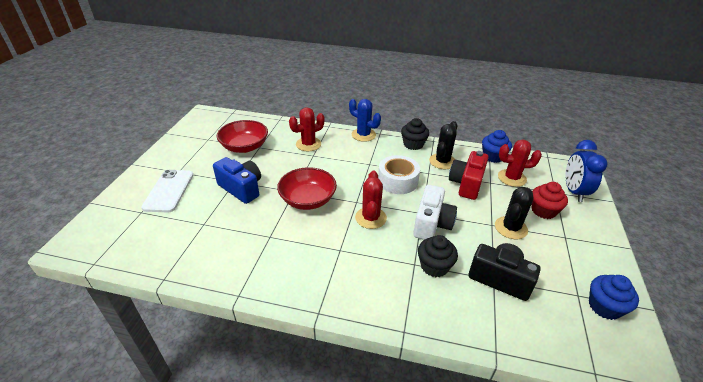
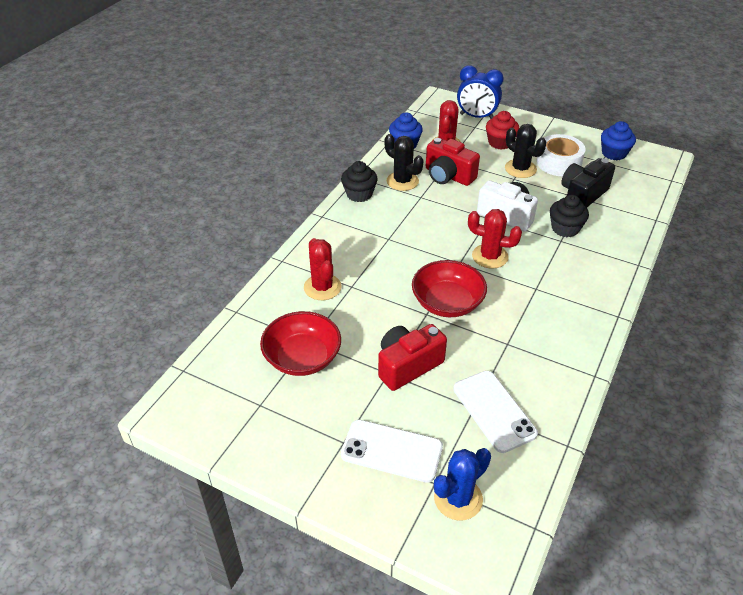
camera: 75 degrees left, 5 degrees up
blue camera [213,157,261,204] -> red camera [378,324,447,391]
blue cactus [349,99,381,142] -> blue cactus moved to [434,448,491,521]
white tape [378,155,420,194] -> white tape moved to [537,134,586,176]
none -> white phone [453,371,538,453]

